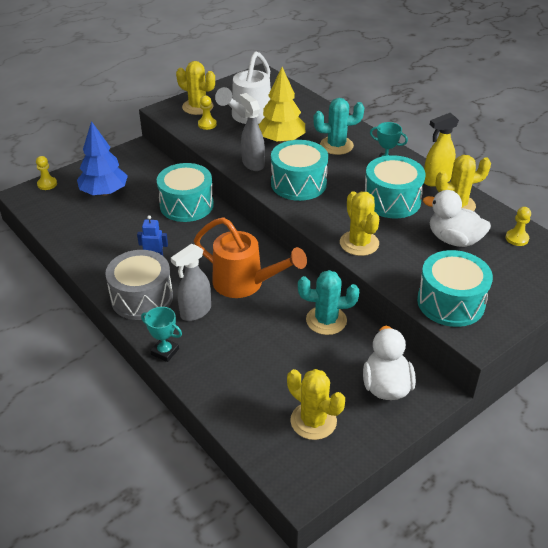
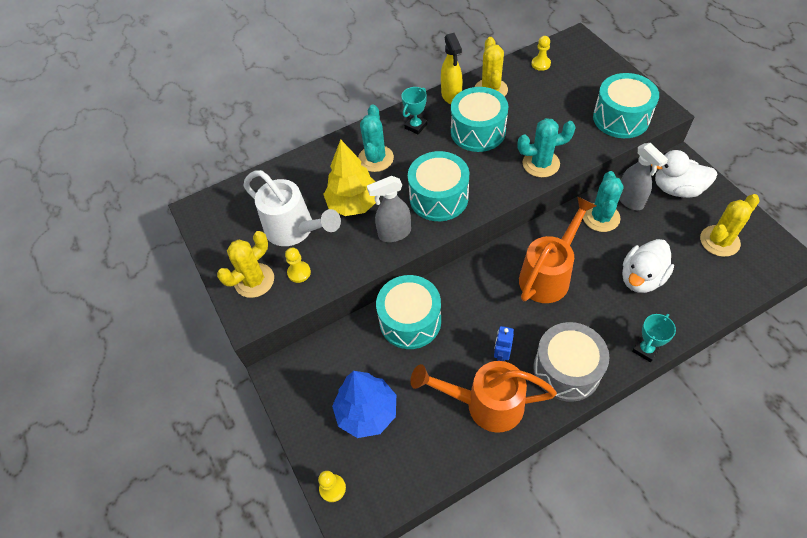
camera: 75 degrees left, 15 degrees up
grey spray bottle [171,244,211,321] -> grey spray bottle moved to [619,143,668,210]
yellow cactus [340,191,379,256] -> turquoise cactus [518,118,576,178]
white duck [423,190,491,247] -> white duck moved to [622,239,674,293]
none -> orange watering can [410,361,557,433]

